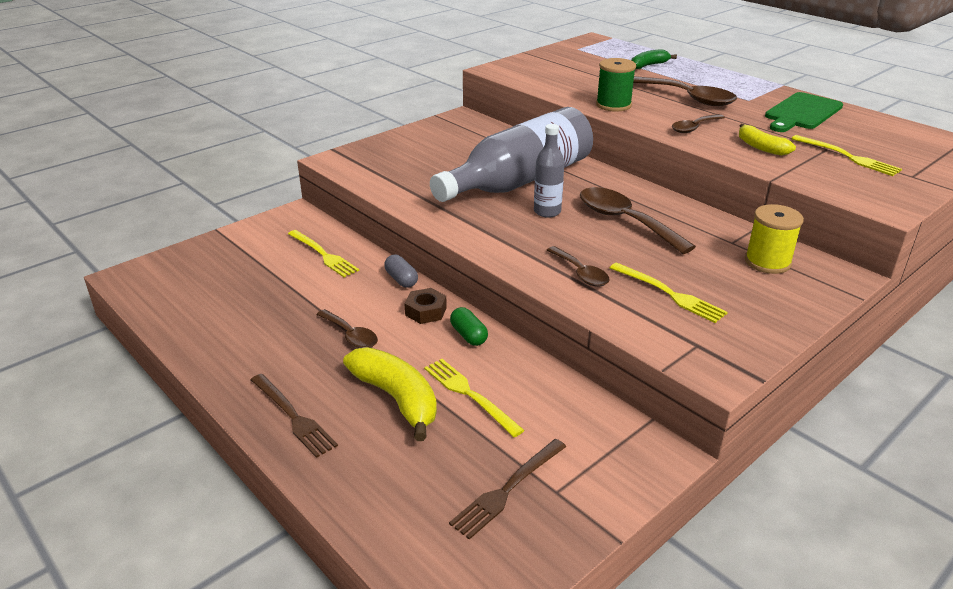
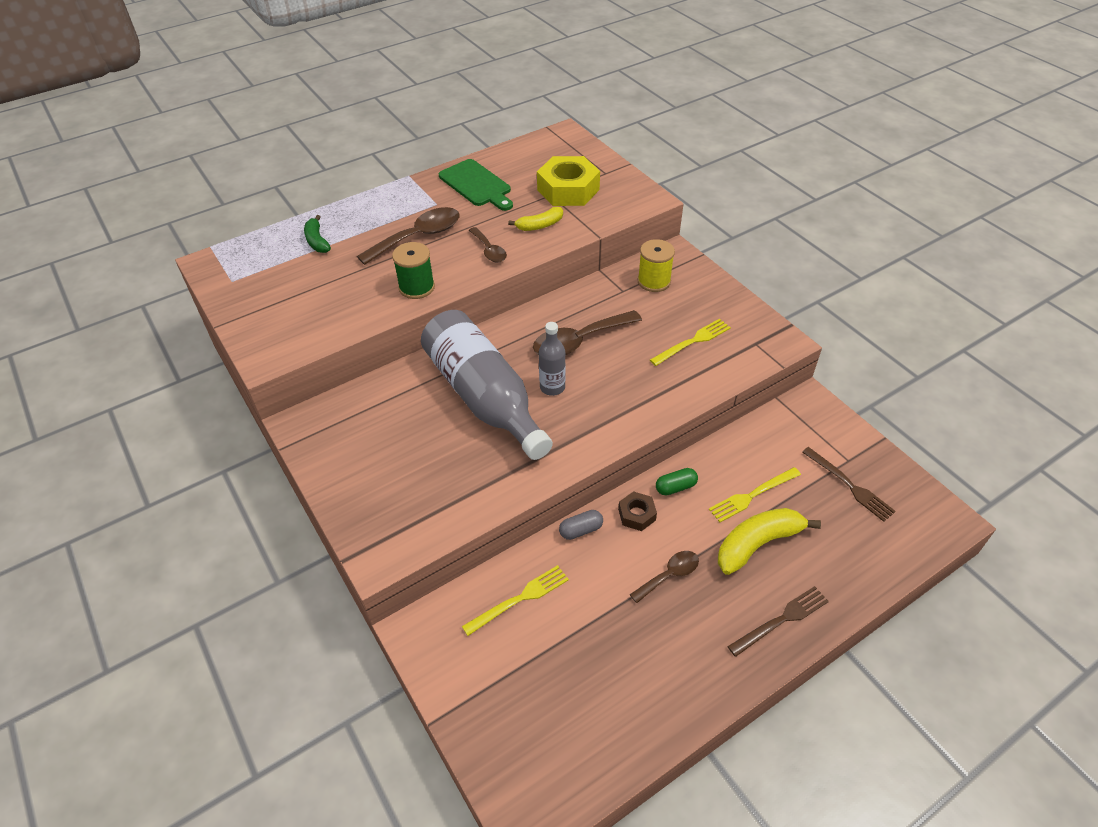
camera: 80 degrees left, 15 degrees up
brown spoon [547,246,610,287] -> none
yellow fork [791,135,902,176] -> yellow nut [537,156,600,206]

